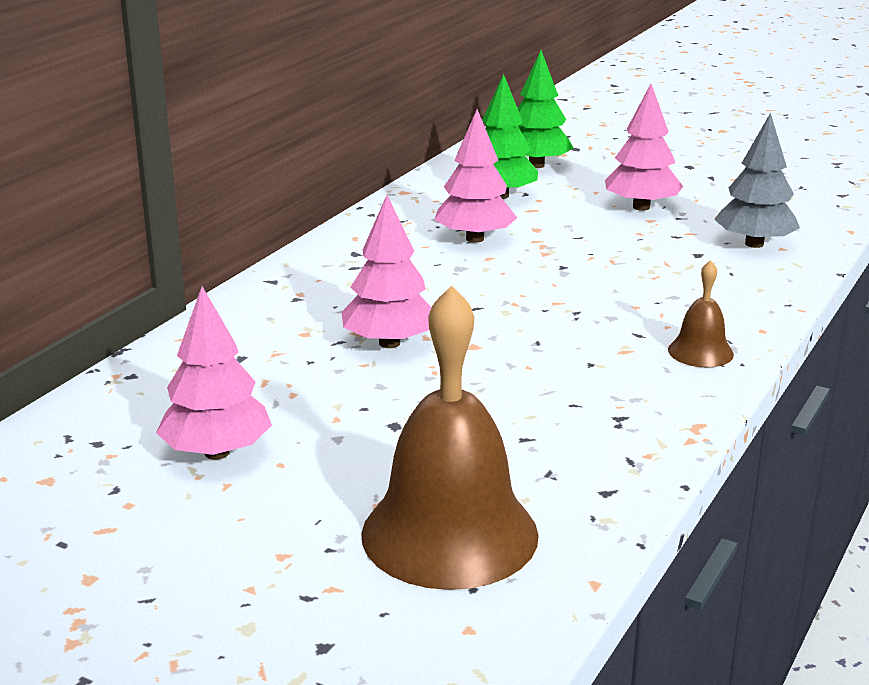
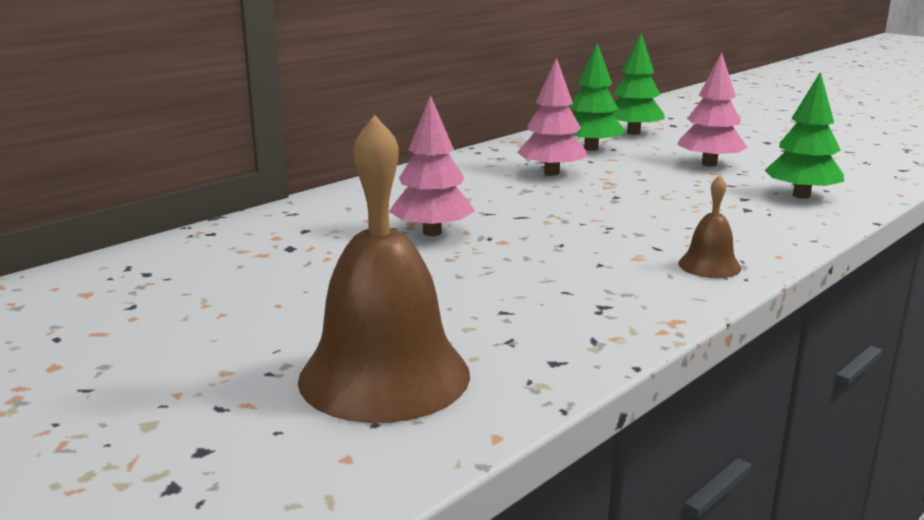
camera: 15 degrees right, 5 degrees down
pink tree [156,286,272,460] -> none
grey tree [714,113,800,248] -> green tree [765,72,844,199]

